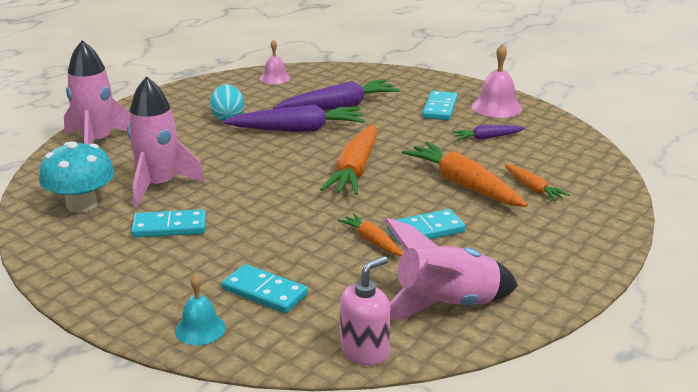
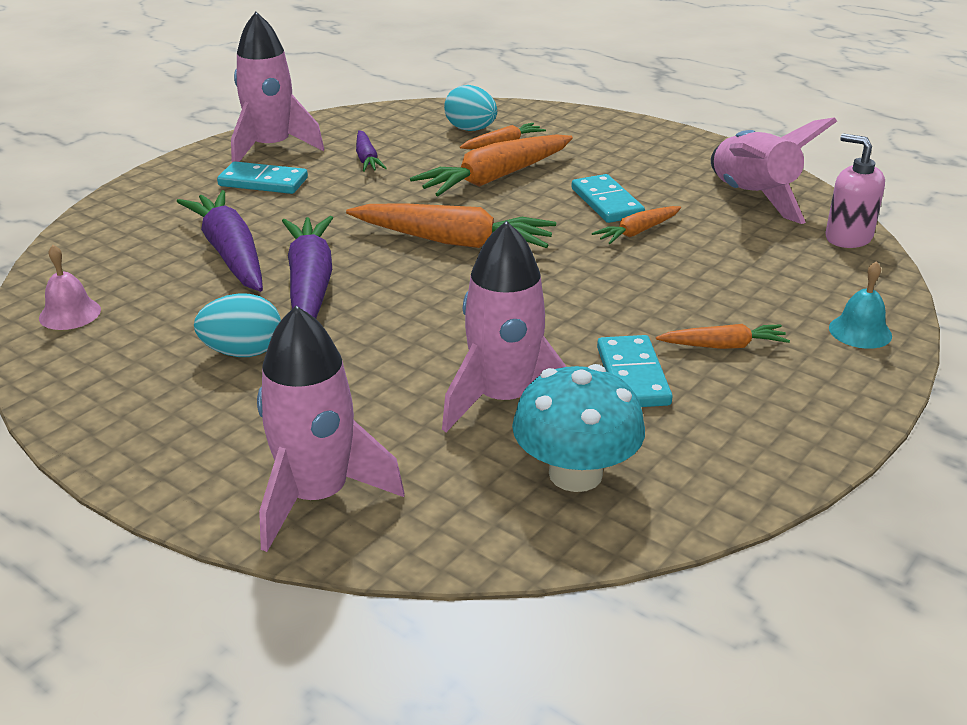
camera: 90 degrees left, 5 degrees up
turquoise domino [222,264,308,313] -> none
pink bell [472,44,522,118] -> pink rocket [231,12,324,162]
none -> turquoise egg [444,85,497,131]
none -> orange carrot [656,324,790,349]

